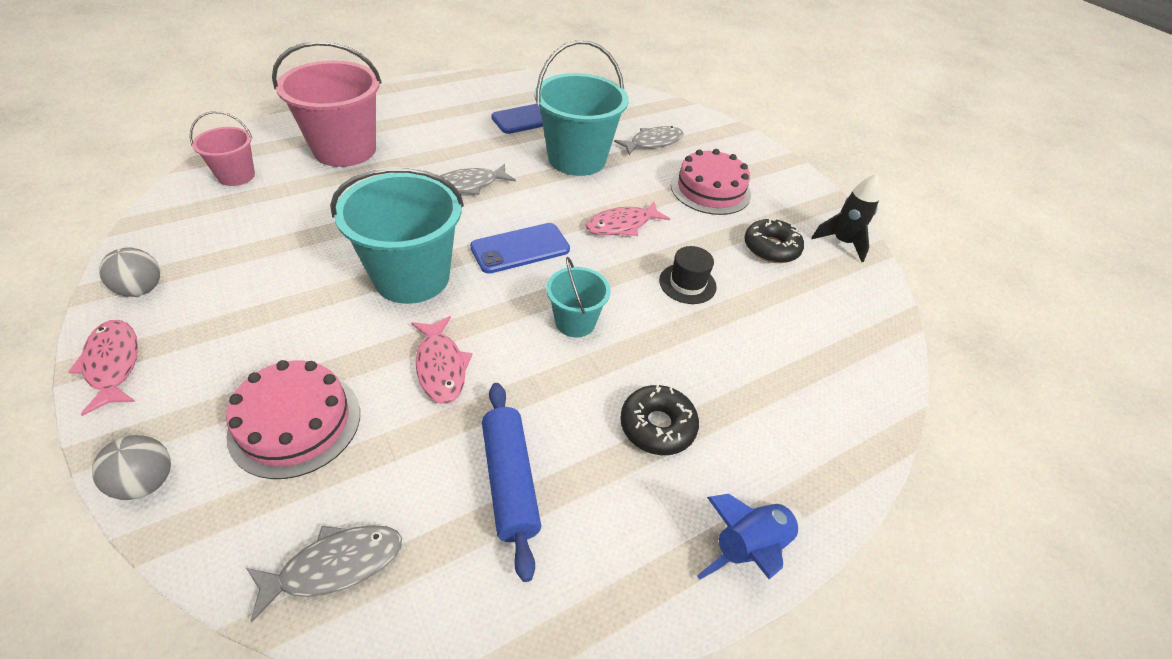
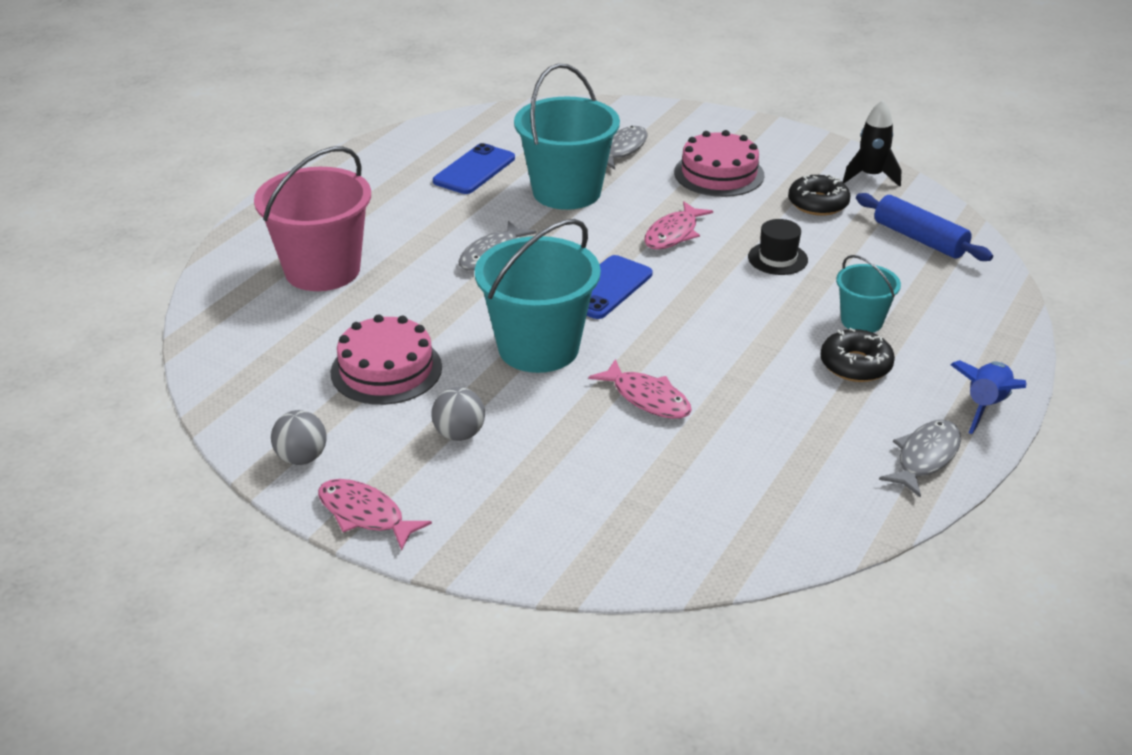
camera: 25 degrees left, 10 degrees down
grey ball [92,435,171,500] -> grey ball moved to [431,387,485,441]
pink bucket [190,111,255,186] -> none
pink cake [226,360,360,479] -> pink cake moved to [331,314,442,405]
grey fish [246,525,402,623] -> grey fish moved to [879,420,961,498]
blue rolling pin [482,383,541,582] -> blue rolling pin moved to [856,193,993,261]
turquoise bucket [546,257,611,337] -> turquoise bucket moved to [836,255,901,333]

